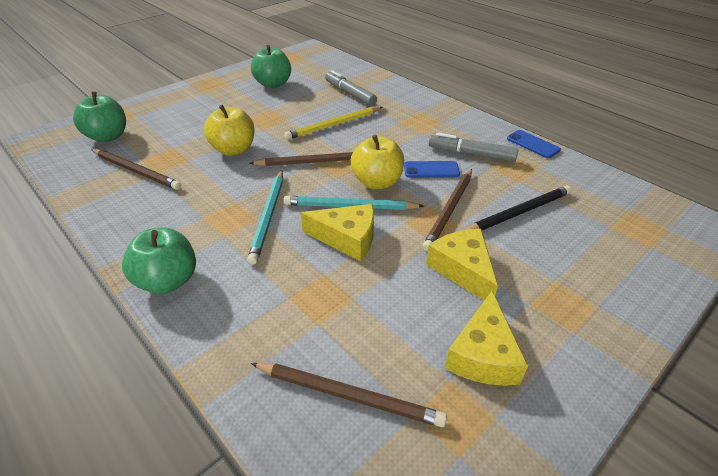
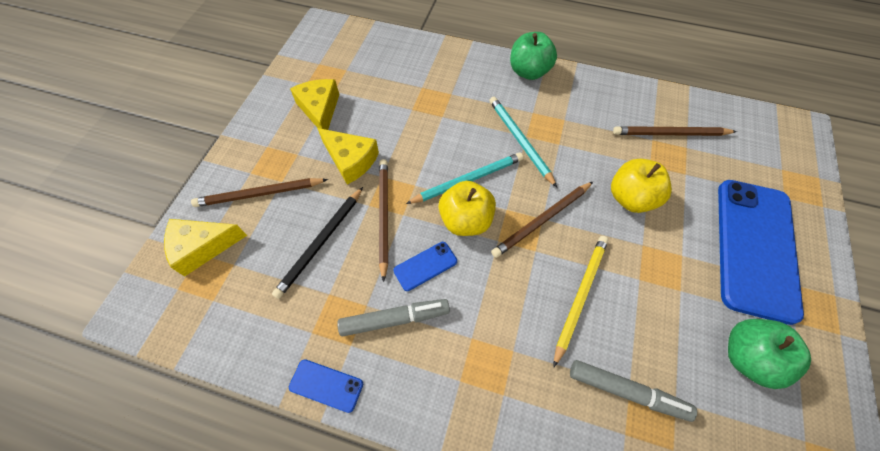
camera: 150 degrees right, 20 degrees up
green apple [73,91,126,142] -> none
brown pencil [251,363,447,427] -> brown pencil moved to [191,178,328,207]
yellow cheese [301,204,374,261] -> yellow cheese moved to [164,219,247,276]
none -> blue phone [718,180,804,325]

